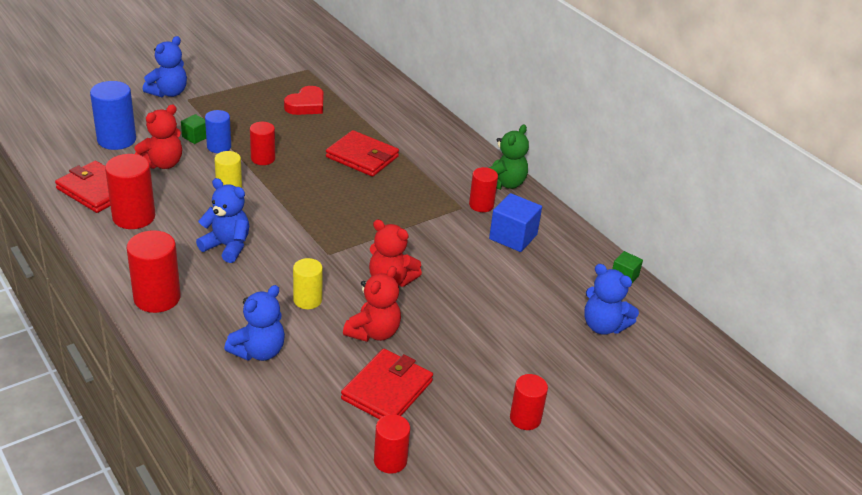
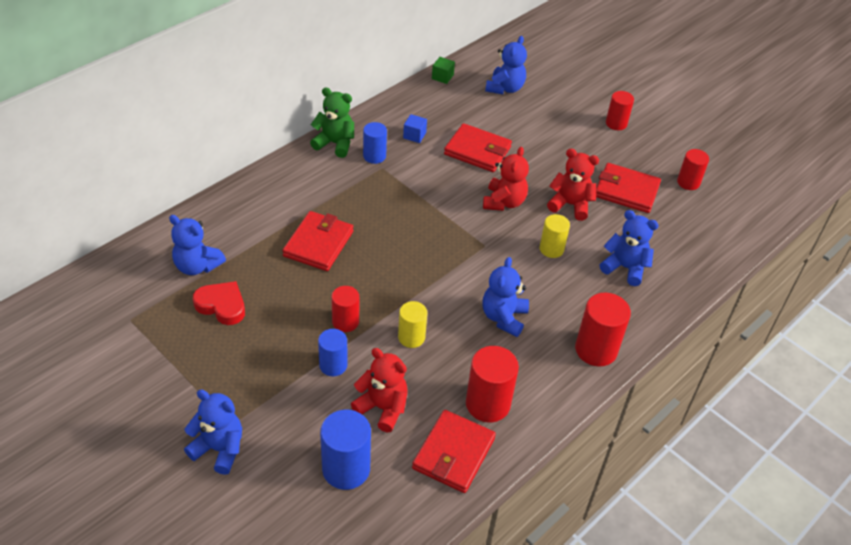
camera: 100 degrees left, 10 degrees up
green cube [181,114,206,144] -> none
red cylinder [469,167,498,212] -> blue cylinder [363,122,387,164]
blue cube [489,193,542,252] -> blue cube [403,114,427,143], size x0.57
none -> blue teddy bear [169,215,226,275]
none -> red wallet [444,123,512,172]

